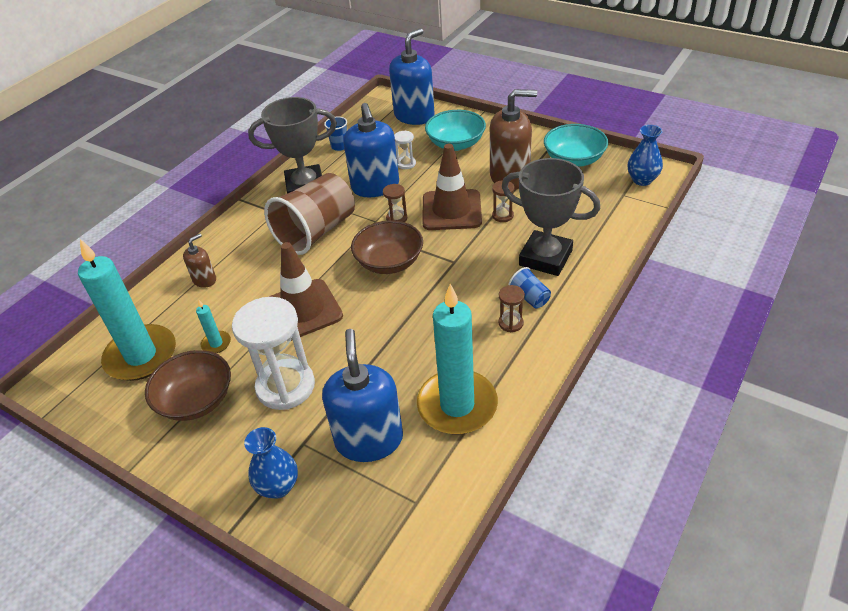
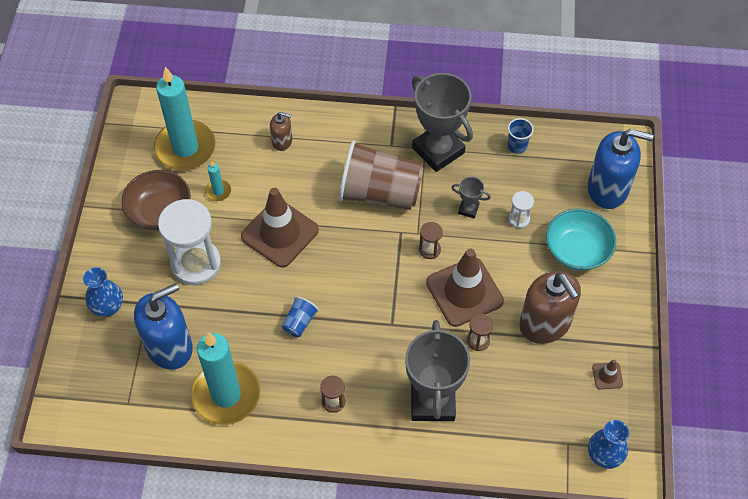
camera: 60 degrees right, 15 degrees up
blue soap dispenser [343,103,399,197] -> grey trophy [451,177,491,218]
brown bowl [351,220,423,274] -> none
blue cup [508,267,551,309] -> blue cup moved to [282,296,319,337]
turquoise bowl [544,124,608,167] -> brown traffic cone [592,360,623,390]

